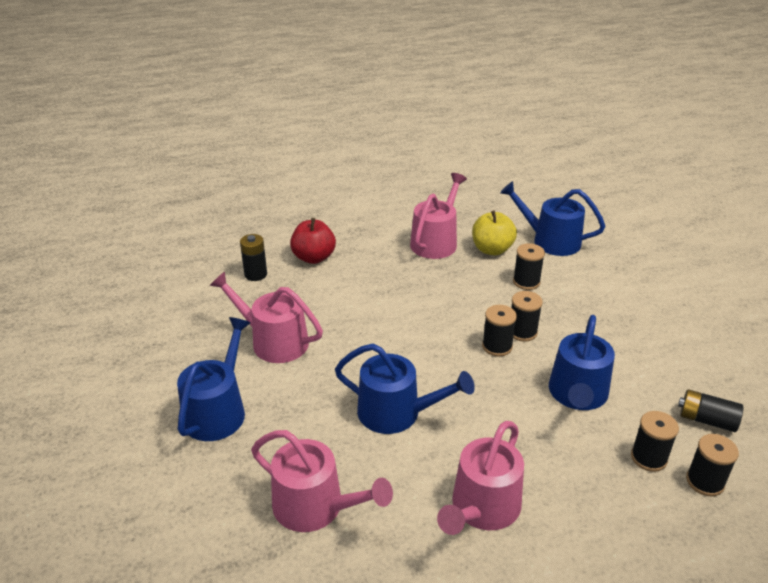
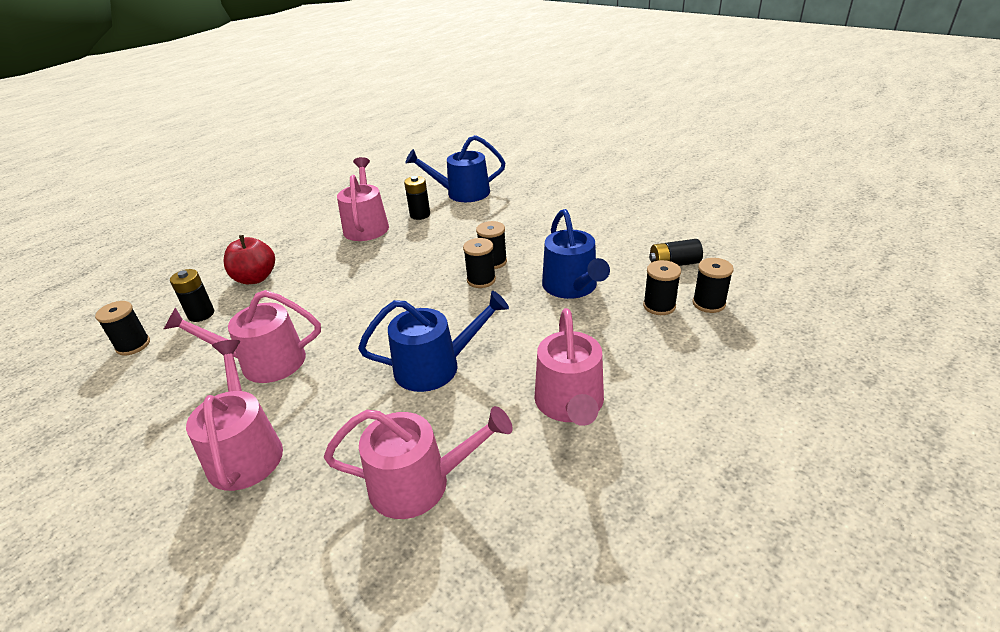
camera: 30 degrees left, 0 degrees up
blue watering can [177,317,250,441] -> pink watering can [186,340,283,491]
yellow apple [472,210,517,255] -> black battery [404,176,430,220]
black spool [513,243,545,290] -> black spool moved to [95,301,150,355]

